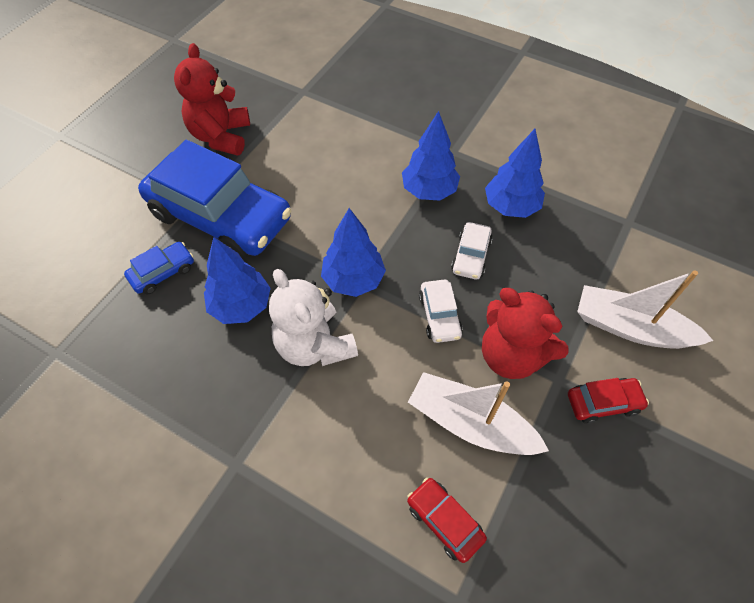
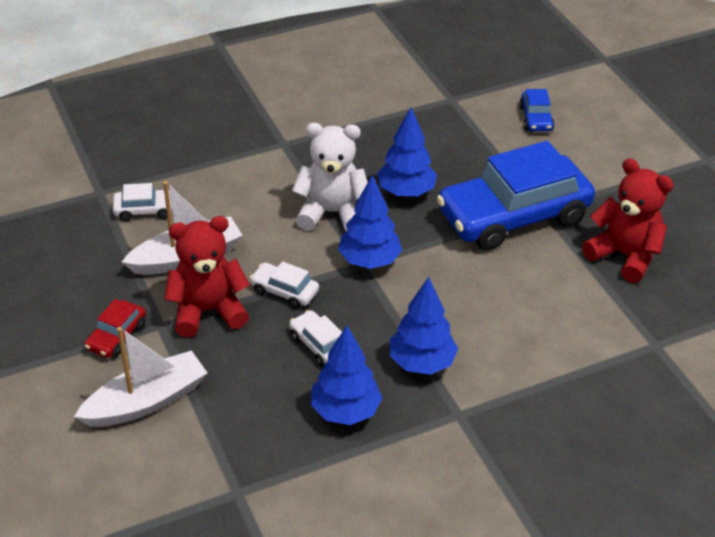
camera: 125 degrees right, 15 degrees down
blue car [124,242,194,294] -> blue car moved to [519,89,555,131]
red car [407,478,487,563] -> white car [113,183,172,221]

